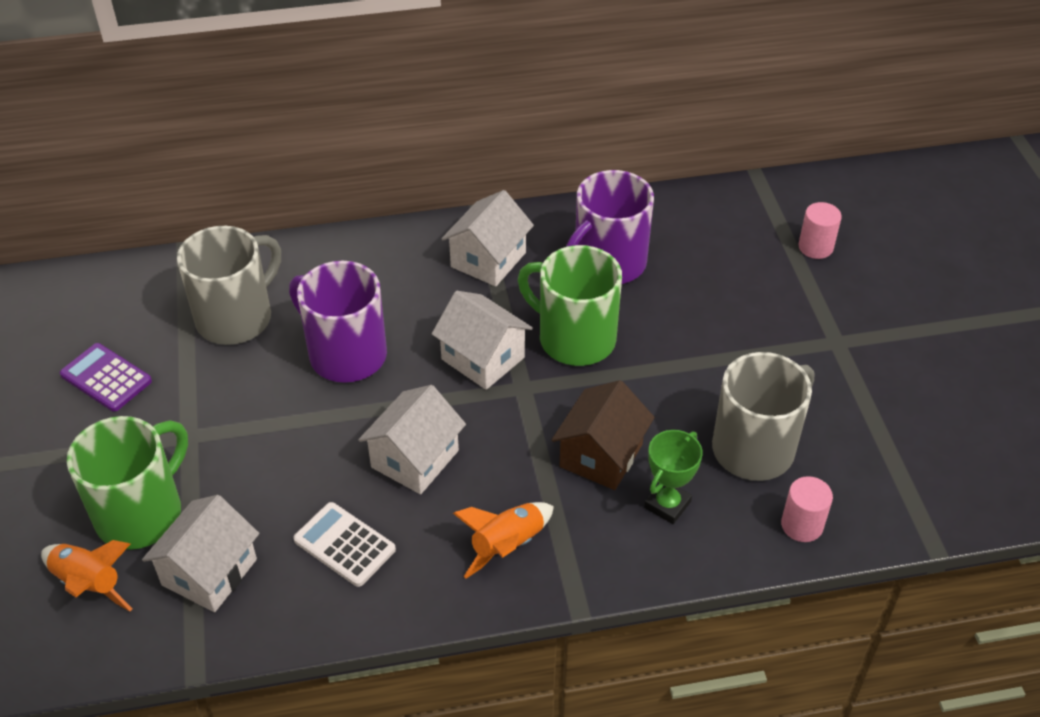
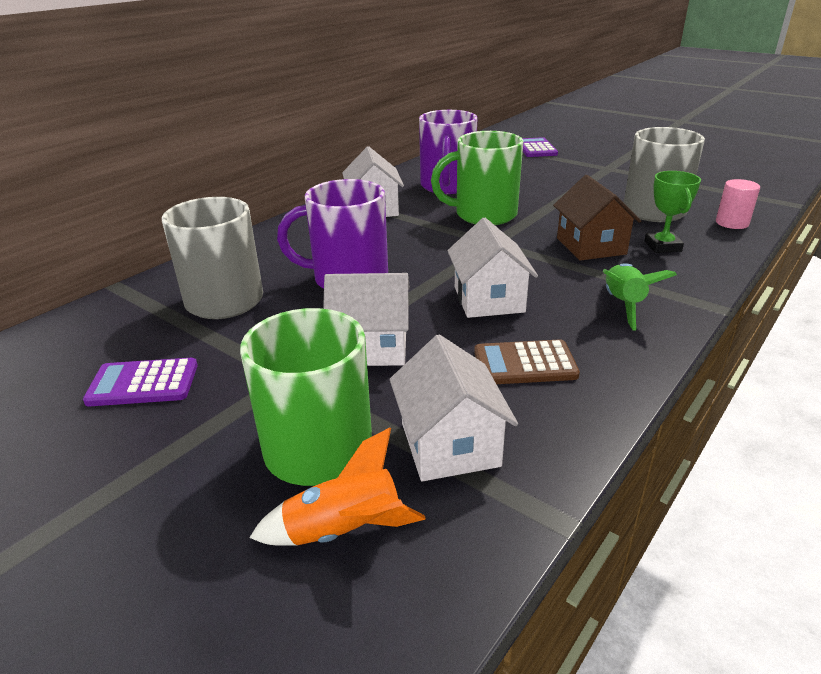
camera: 40 degrees left, 15 degrees down
white calculator [293,502,396,587] -> brown calculator [474,339,580,384]
white house [432,291,533,390] -> white house moved to [323,273,410,366]
orange rocket [453,502,554,578] -> green rocket [602,263,677,331]
pink cylinder [798,202,842,259] -> purple calculator [522,137,558,157]

